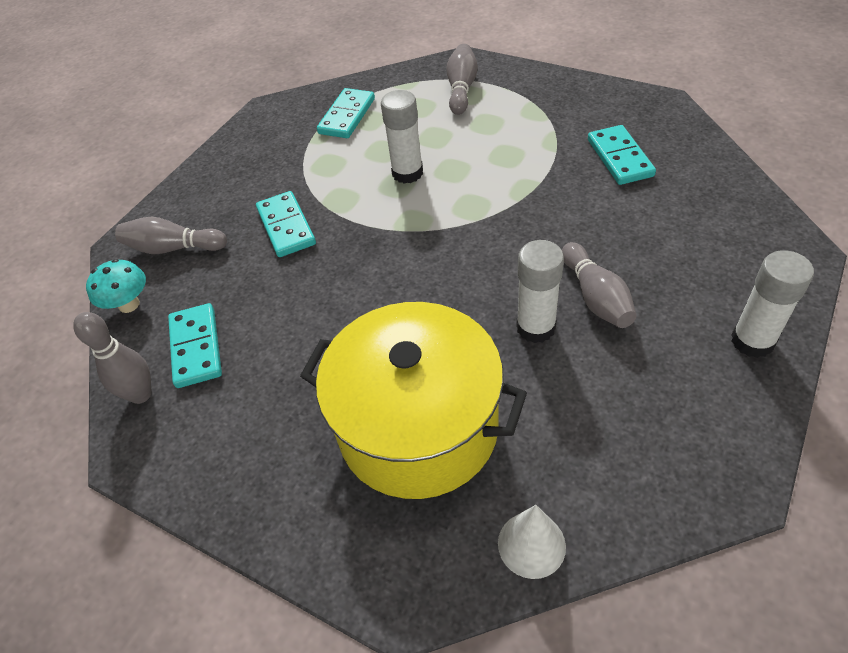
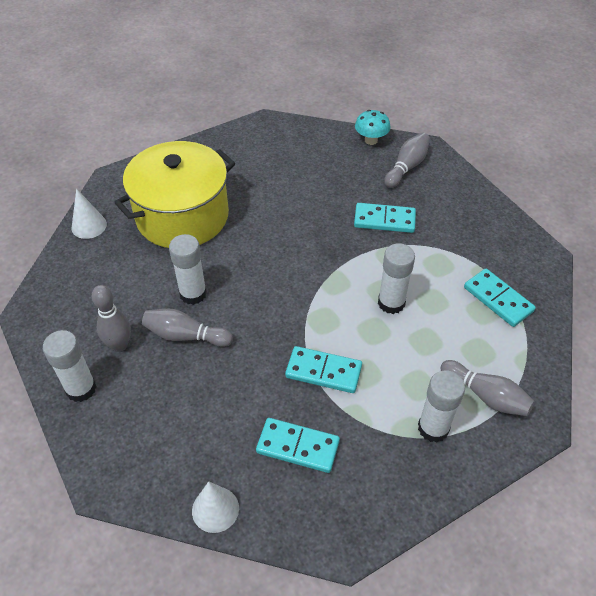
camera: 115 degrees right, 0 degrees up
grey bowling pin [73,312,152,404] -> grey bowling pin moved to [92,285,131,352]
turquoise domino [168,303,222,388] -> turquoise domino moved to [285,346,362,393]
none -> white cone [192,482,239,533]
none -> white glue stick [418,370,465,443]

